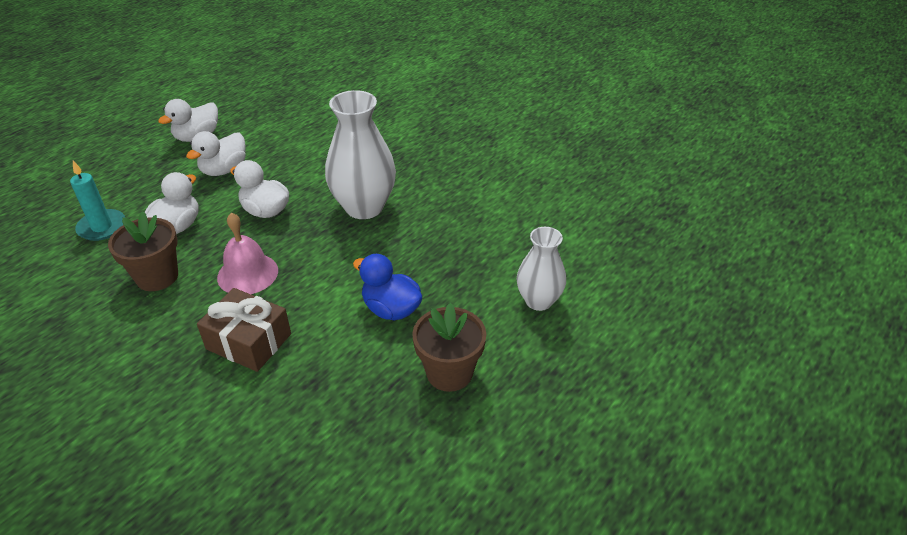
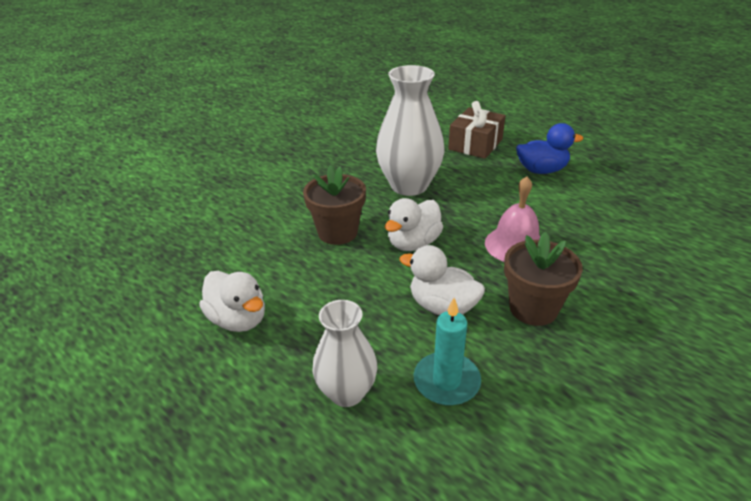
camera: 85 degrees left, 5 degrees down
white duck [186,131,246,176] -> none
brown gift [197,288,291,372] -> brown gift moved to [448,101,506,159]
blue duck [353,254,422,320] -> blue duck turned 135 degrees counterclockwise [516,123,583,174]
brown flower pot [412,303,486,392] -> brown flower pot moved to [303,165,366,245]
white vase [517,227,566,311] -> white vase moved to [312,300,378,407]

